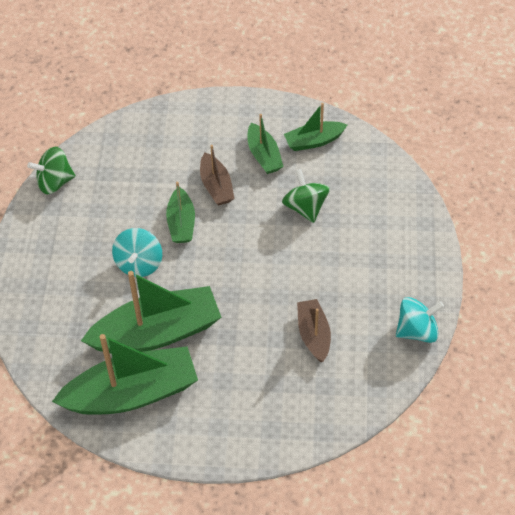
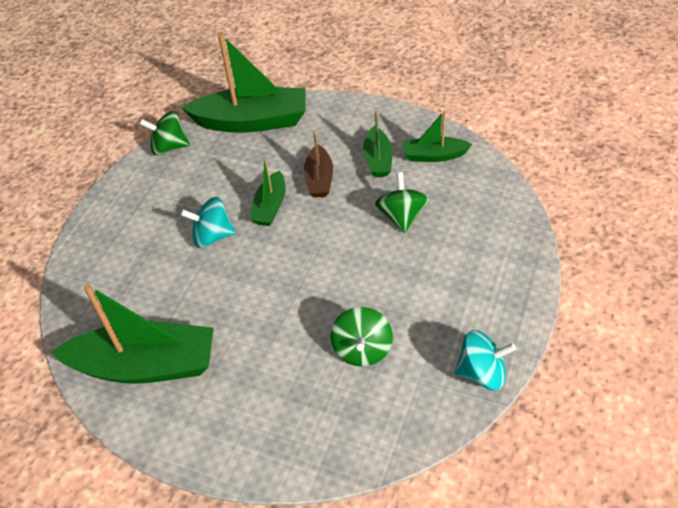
camera: 20 degrees right, 5 degrees down
green boat [81,271,221,354] -> green boat moved to [181,34,306,133]
turquoise spinning top [112,228,162,277] -> turquoise spinning top turned 60 degrees clockwise [180,197,236,248]
brown boat [297,299,331,362] -> green spinning top [331,307,393,367]

